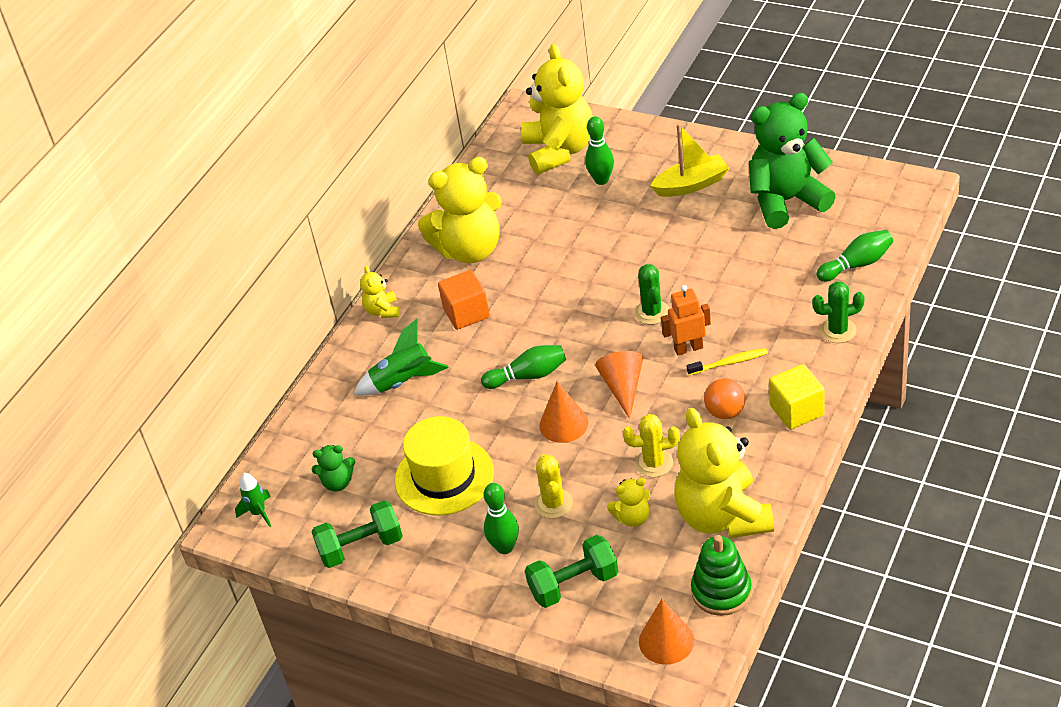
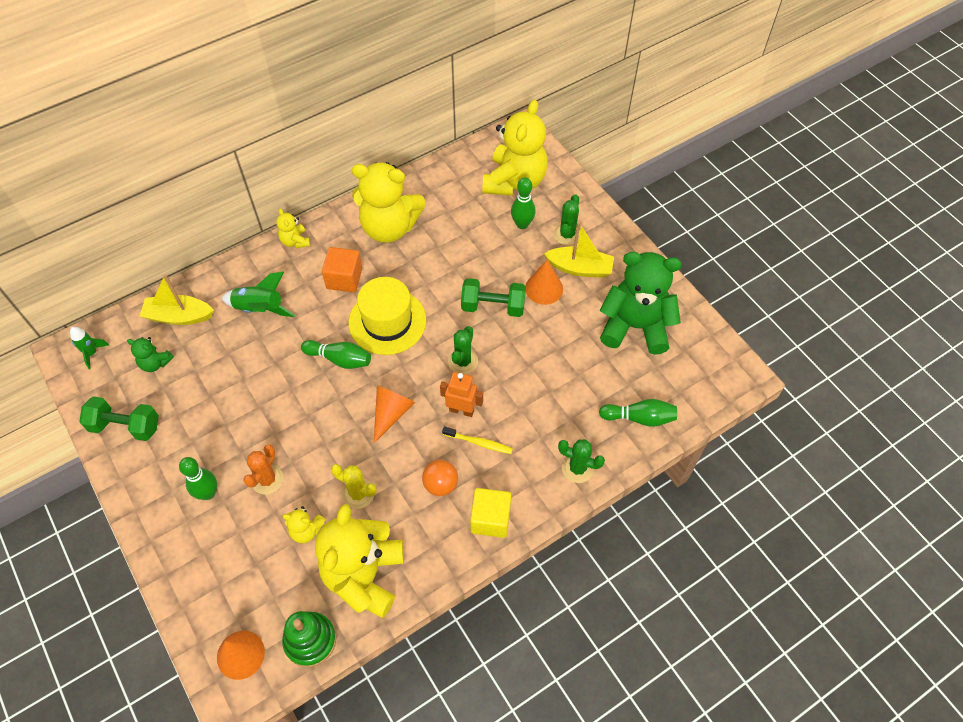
camera: 25 degrees right, 15 degrees up
yellow teddy bear [360,266,399,318] -> yellow teddy bear turned 45 degrees counterclockwise [276,208,310,248]
yellow hat [395,416,494,515] -> yellow hat moved to [349,277,426,355]
green dumbbell [525,535,618,608] -> green dumbbell moved to [461,278,526,317]
yellow cactus [535,454,573,518] -> orange cactus [243,444,284,495]
orange cone [539,381,589,443] -> orange cone moved to [526,259,563,305]
none -> yellow boat [140,274,214,325]
none -> green cactus [554,194,580,246]

